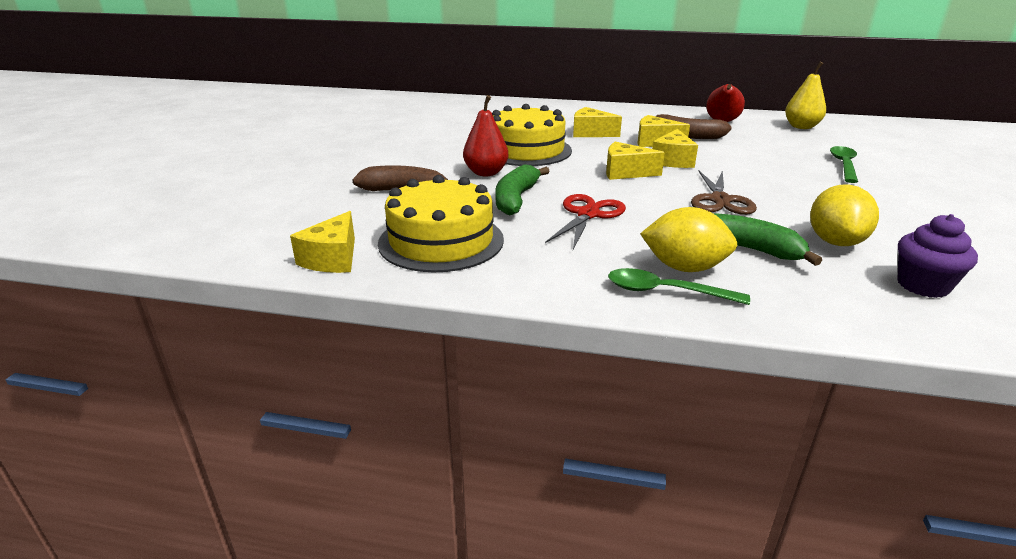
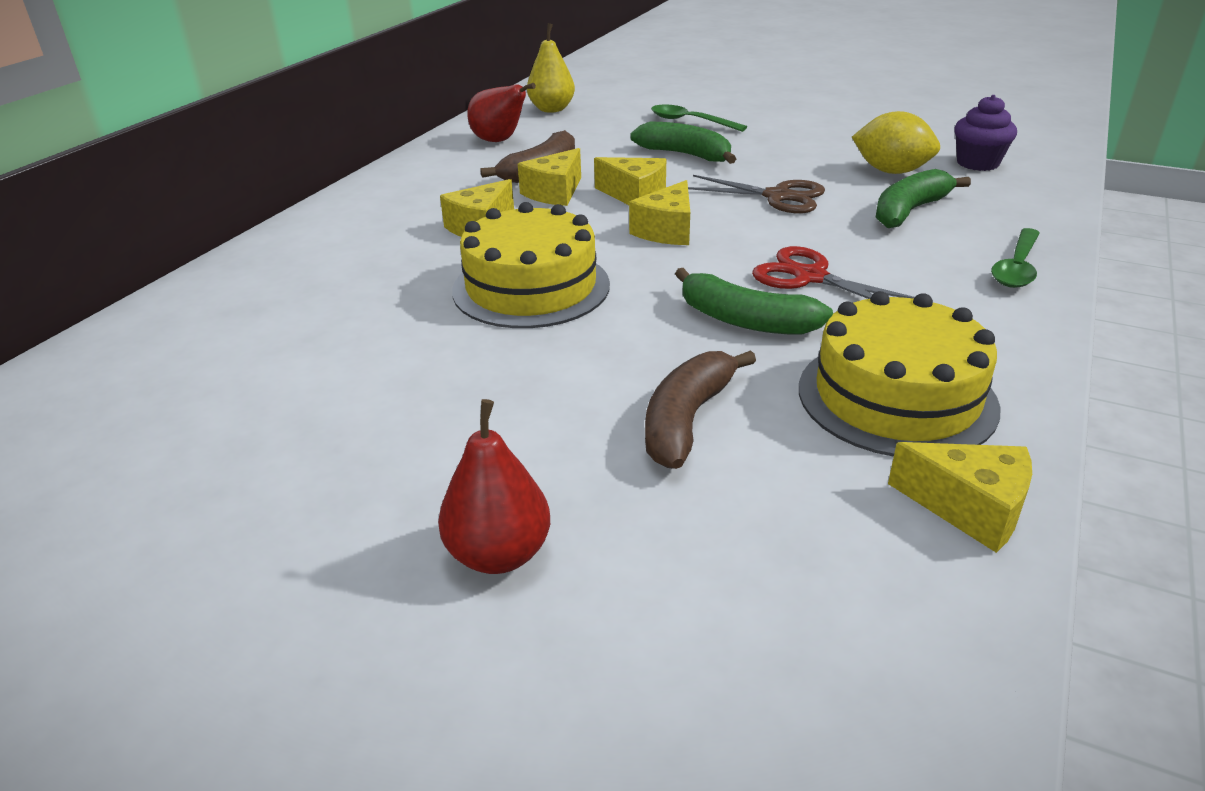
camera: 75 degrees left, 5 degrees up
red pear [463,95,508,176] -> red pear moved to [438,399,550,574]
yellow lemon [640,207,738,272] -> none
none -> green banana [630,122,736,164]

